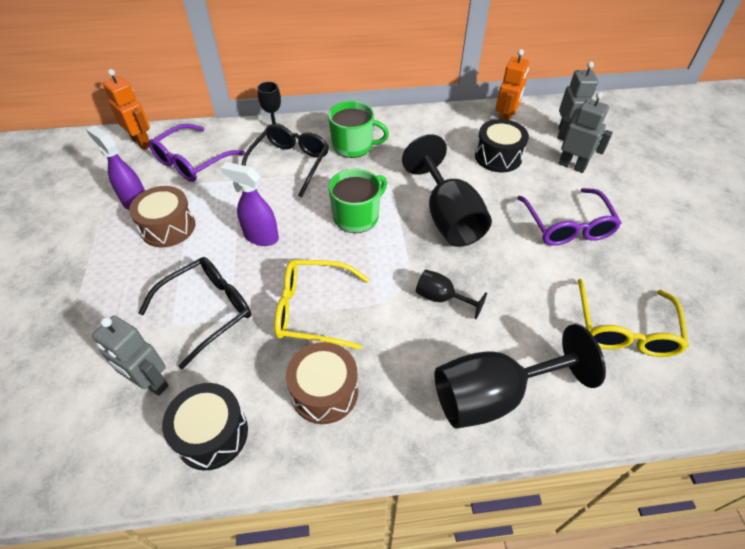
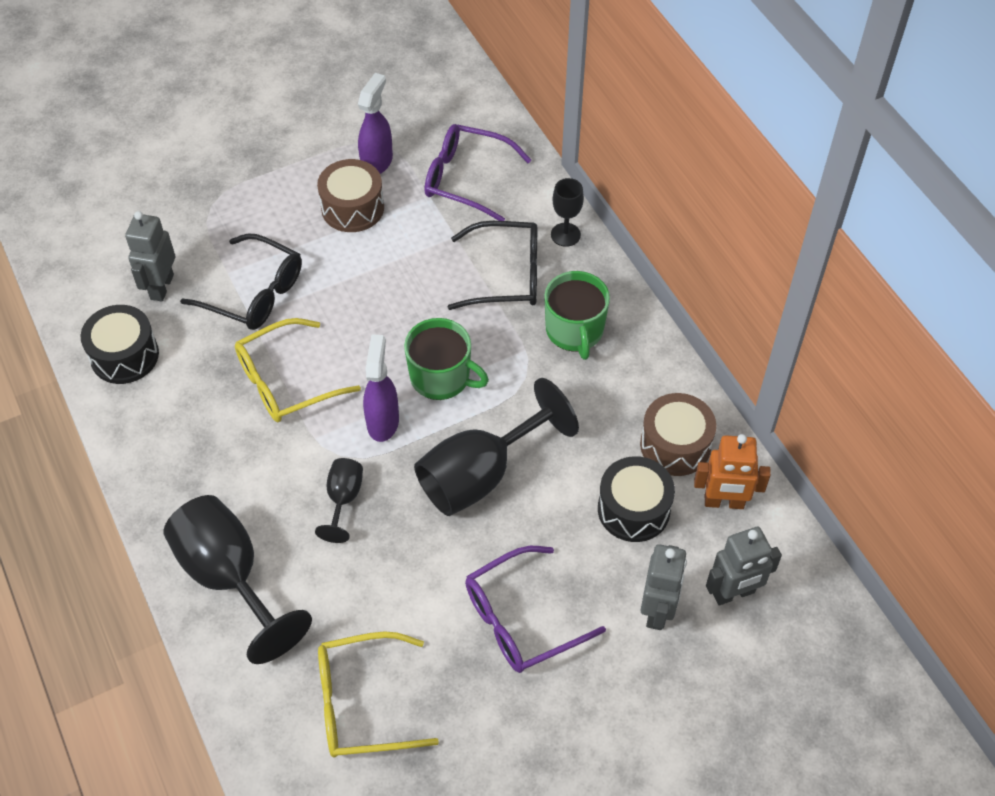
camera: 70 degrees right, 5 degrees up
orange robot [103,69,150,150] -> none
purple spray bottle [221,162,279,246] -> purple spray bottle moved to [363,334,399,442]
yellow glasses [274,260,369,350] -> yellow glasses turned 105 degrees counterclockwise [235,318,361,422]
brown drum [286,342,358,424] -> brown drum moved to [640,393,716,476]

